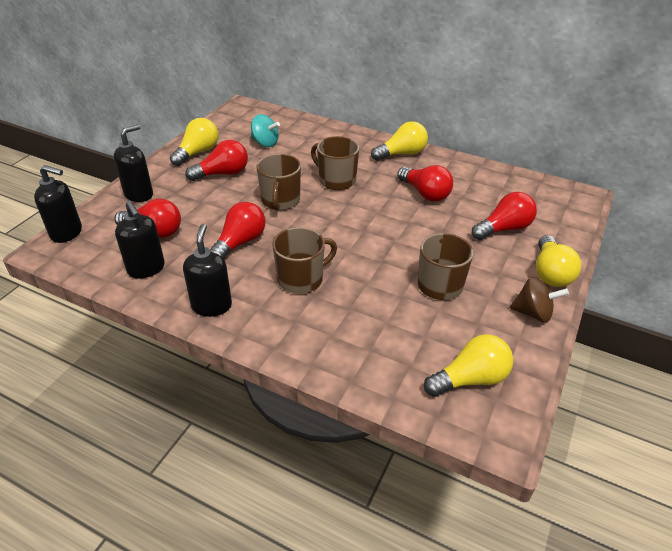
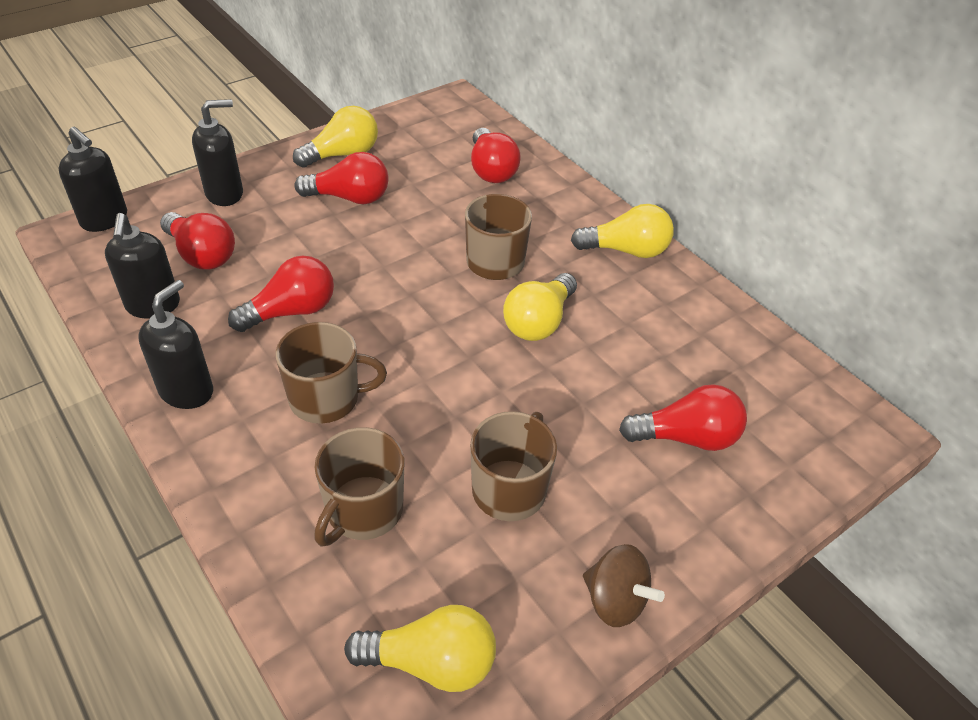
camera: 25 degrees right, 5 degrees up
turquoise spinning top [251,114,280,147] -> none
brown mug [256,154,301,210] -> brown mug moved to [314,427,405,547]
red light bulb [397,165,453,202] -> red light bulb moved to [471,128,521,183]
yellow light bulb [536,235,581,287] -> yellow light bulb moved to [503,273,577,341]

